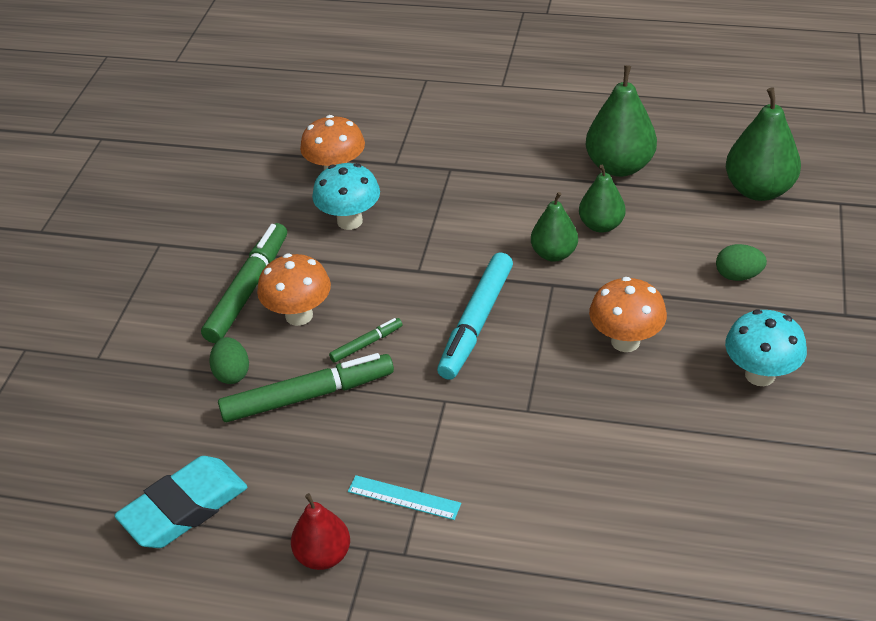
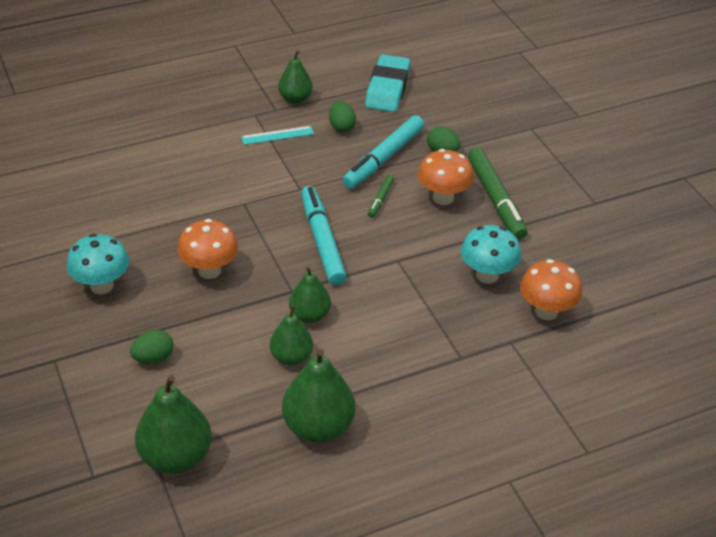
camera: 140 degrees right, 0 degrees up
green marker [218,353,394,422] -> turquoise marker [343,115,424,189]
red pear [291,493,350,570] -> green pear [278,50,313,104]
none -> green egg [329,101,356,132]

